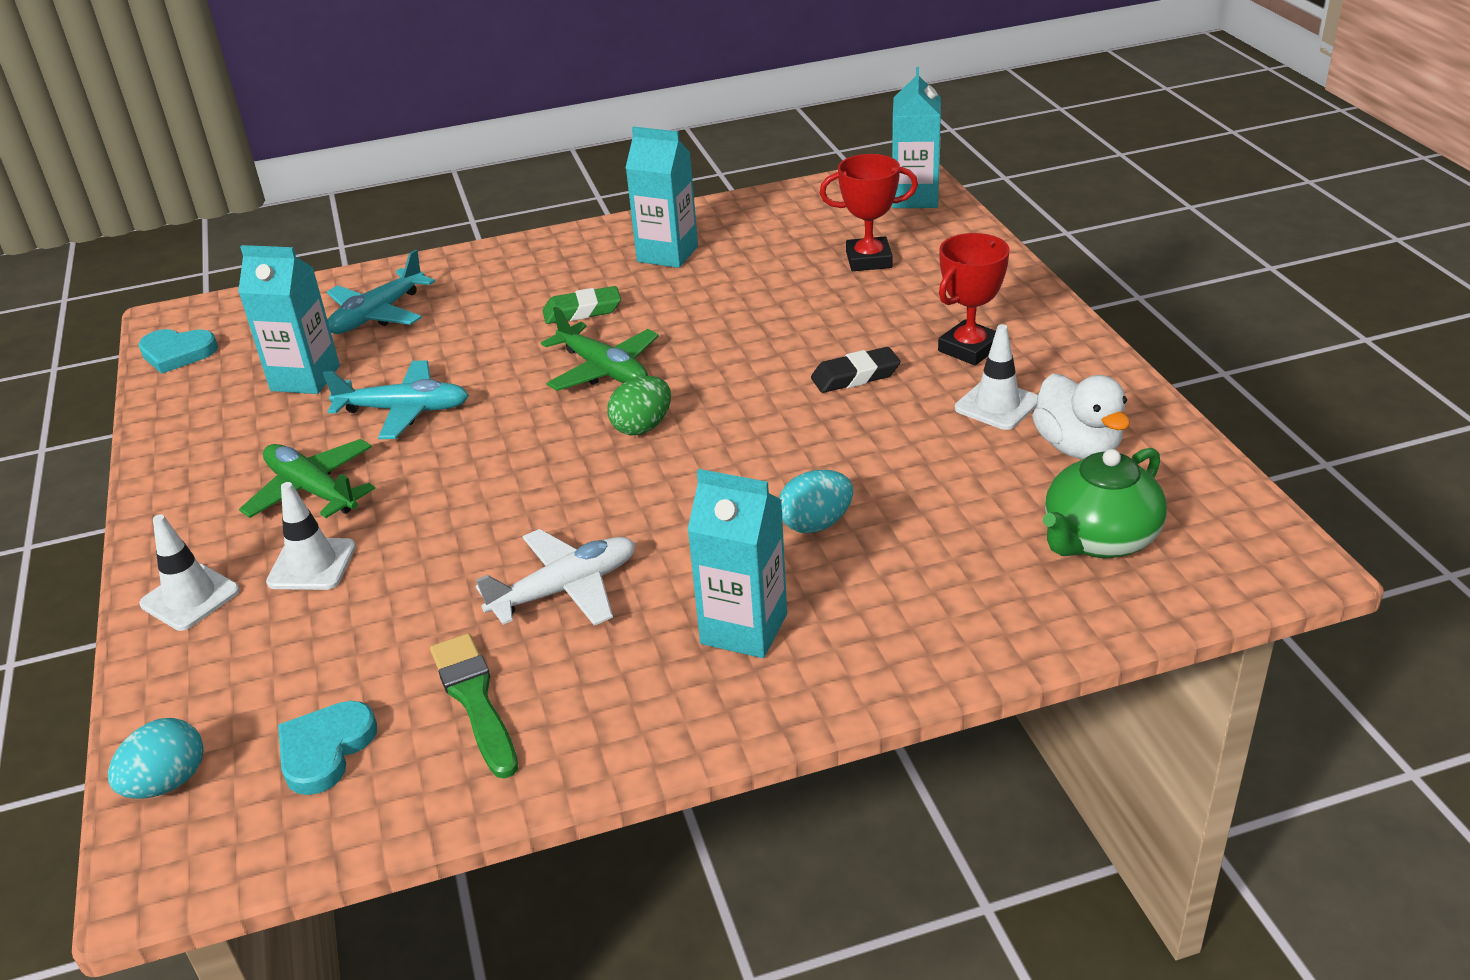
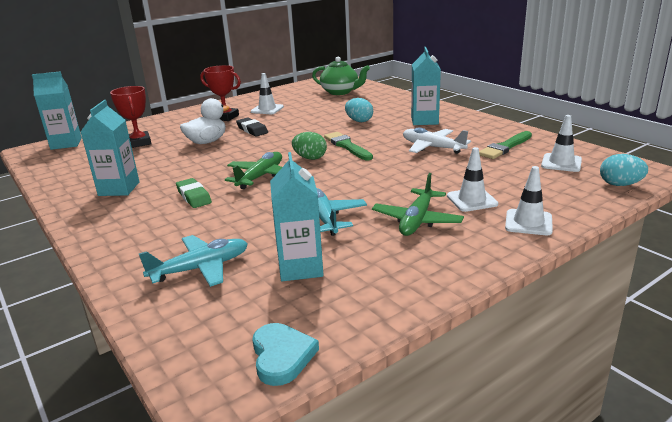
camera: 110 degrees left, 10 degrees down
turquoise heart [278,701,377,795] -> white traffic cone [541,115,582,172]
turquoise plane [327,249,435,334] -> turquoise plane turned 45 degrees counterclockwise [139,235,248,287]
white duck [1032,374,1130,459] -> white duck moved to [180,98,229,144]
none -> green brush [324,132,373,160]

